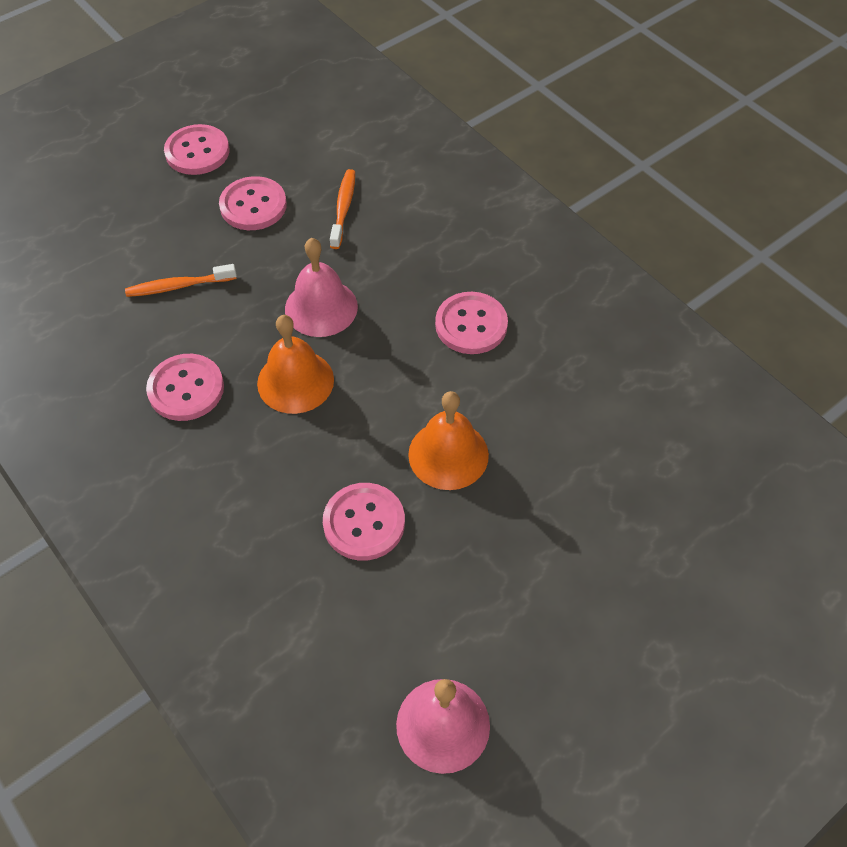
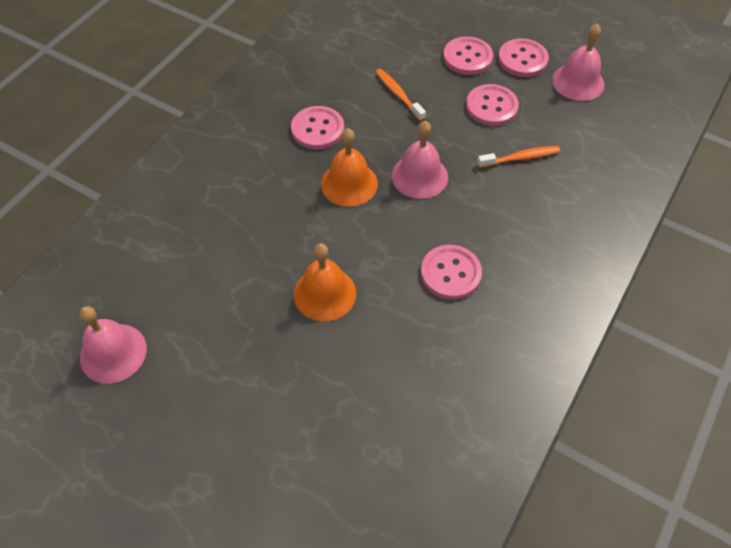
camera: 70 degrees right, 0 degrees up
pink button [323,483,405,561] -> pink button moved to [443,37,493,75]
none -> pink bell [552,23,604,101]

